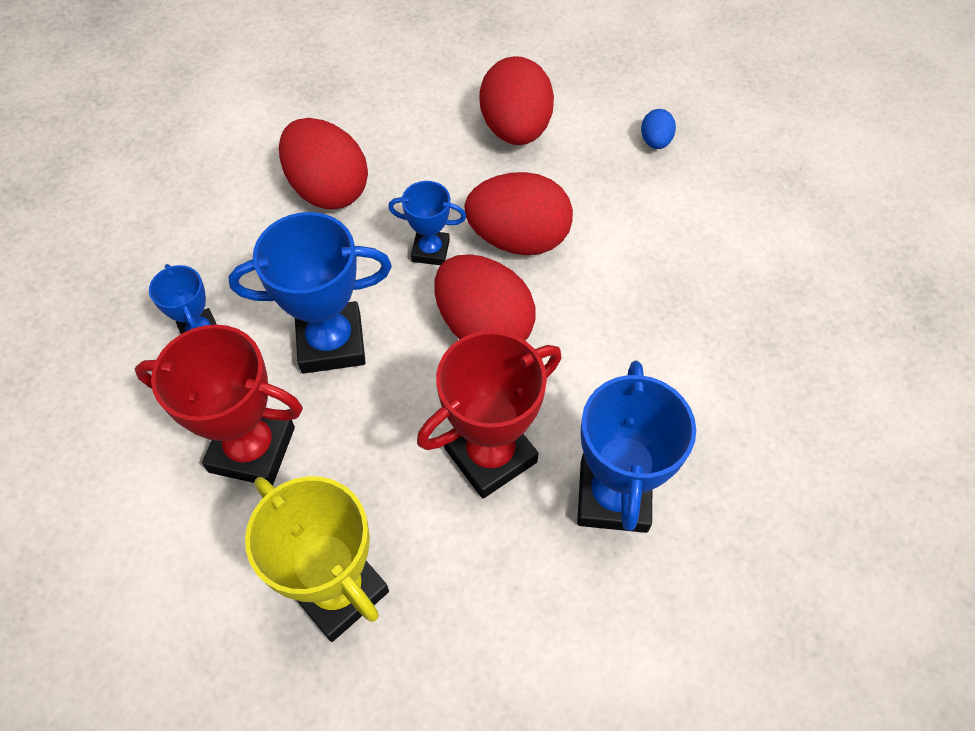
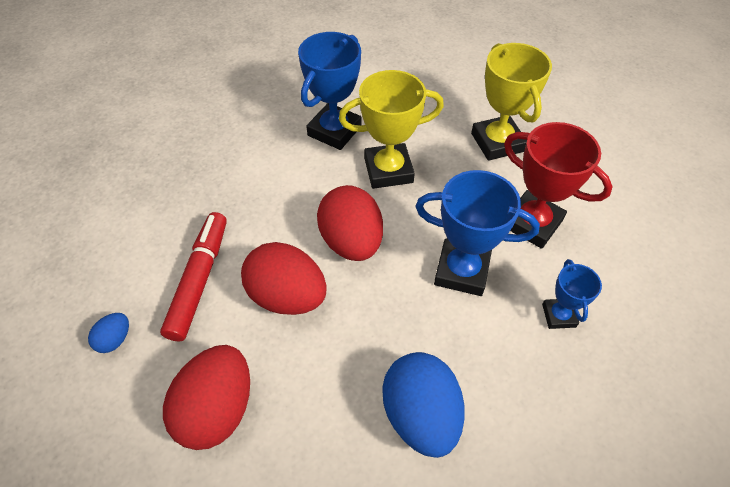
camera: 155 degrees left, 5 degrees down
red egg [279,118,368,209] -> blue egg [382,352,465,458]
blue trophy [388,181,466,265] -> none
red trophy [417,331,561,498] -> yellow trophy [339,70,444,189]
none -> red marker [160,212,227,342]

